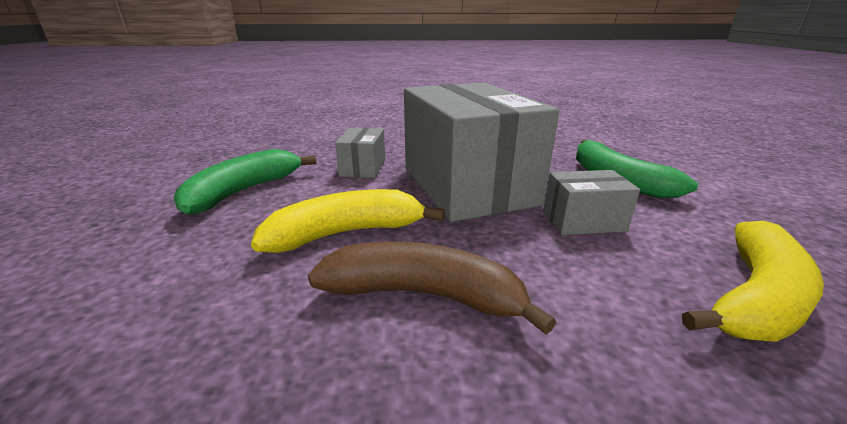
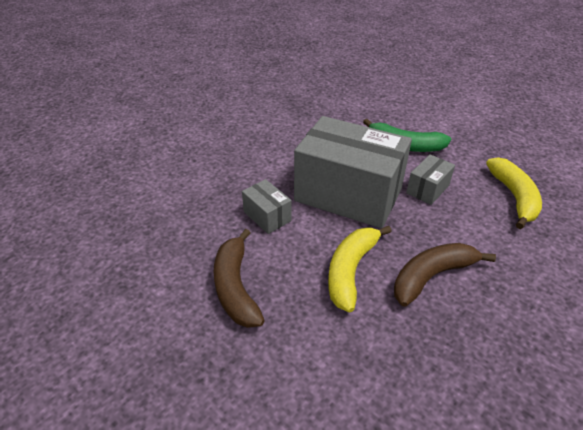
camera: 45 degrees left, 15 degrees up
green banana [174,149,317,215] -> brown banana [214,229,265,328]

